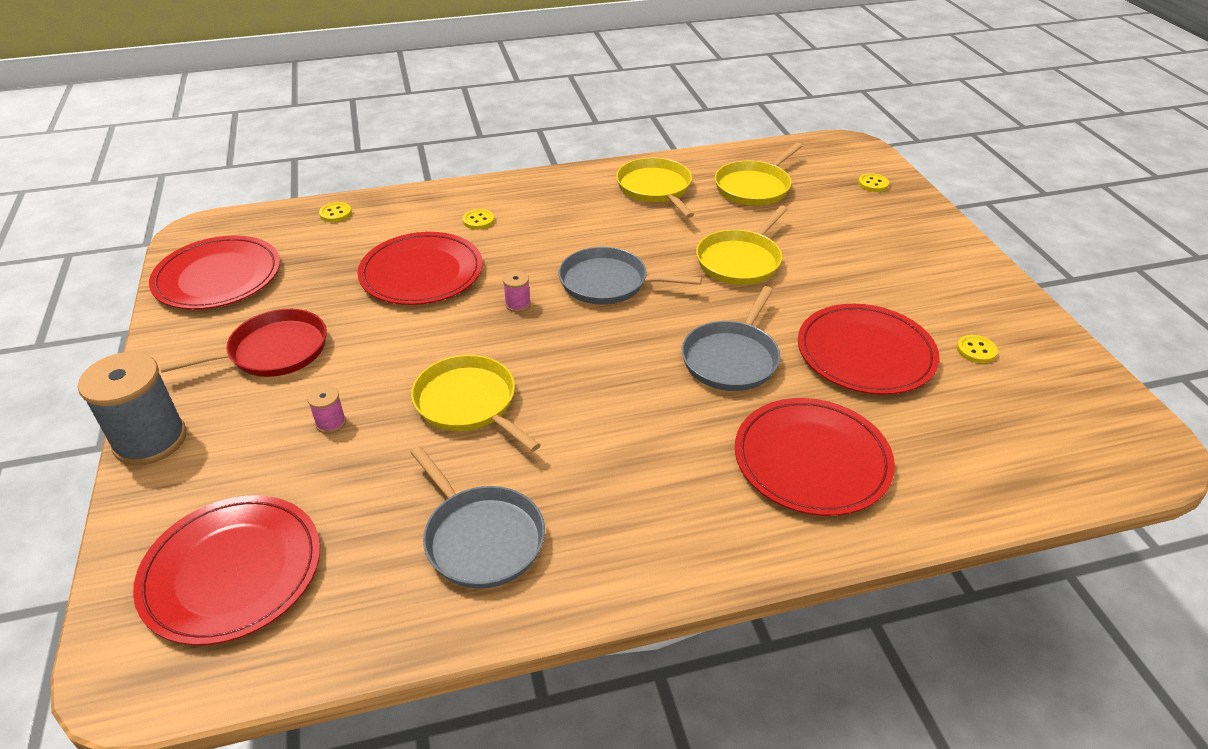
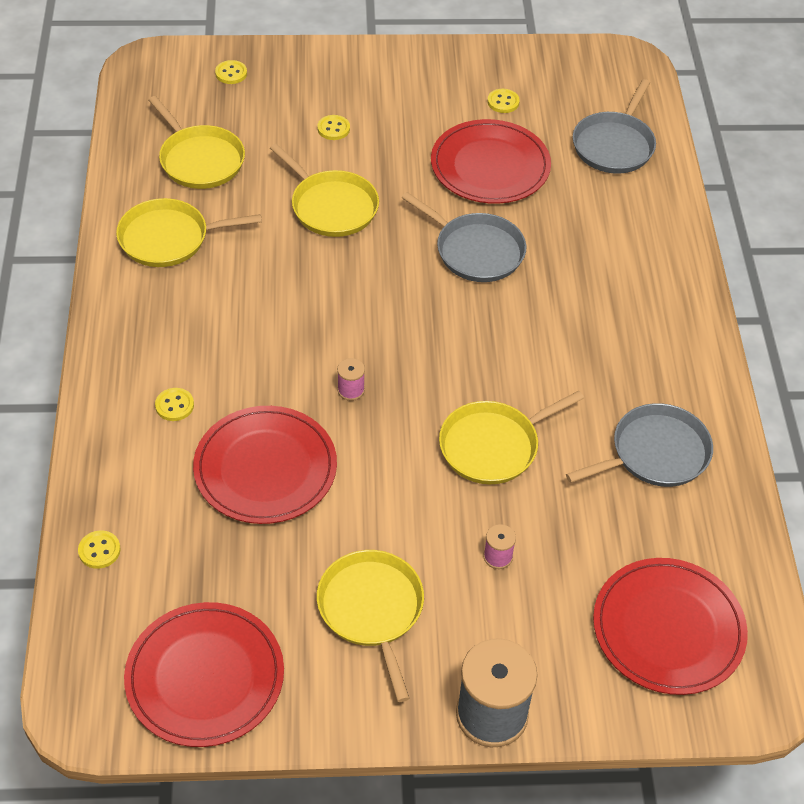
camera: 80 degrees left, 10 degrees up
red pan [159,309,327,377] -> yellow pan [317,550,424,702]
grey pan [559,247,702,305] -> grey pan moved to [573,79,656,174]
red plate [735,398,895,516] -> none
none -> yellow button [317,115,350,140]

